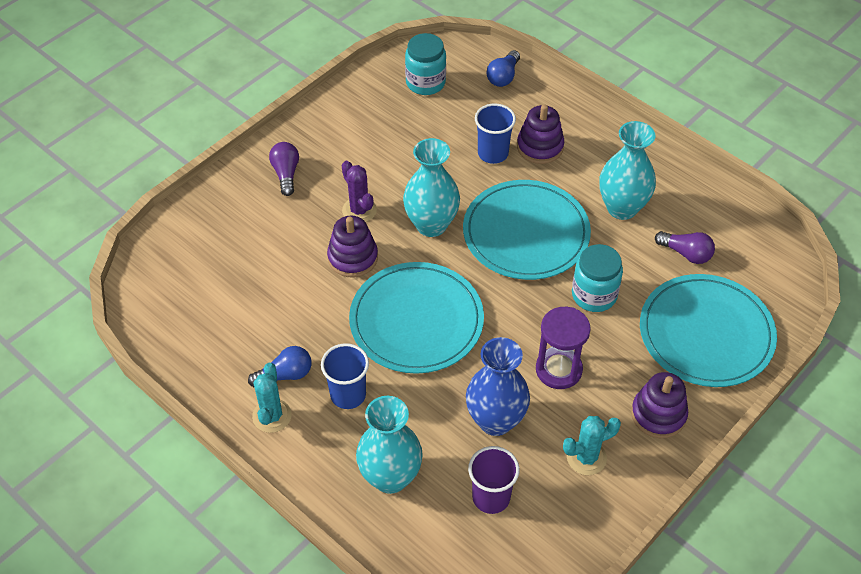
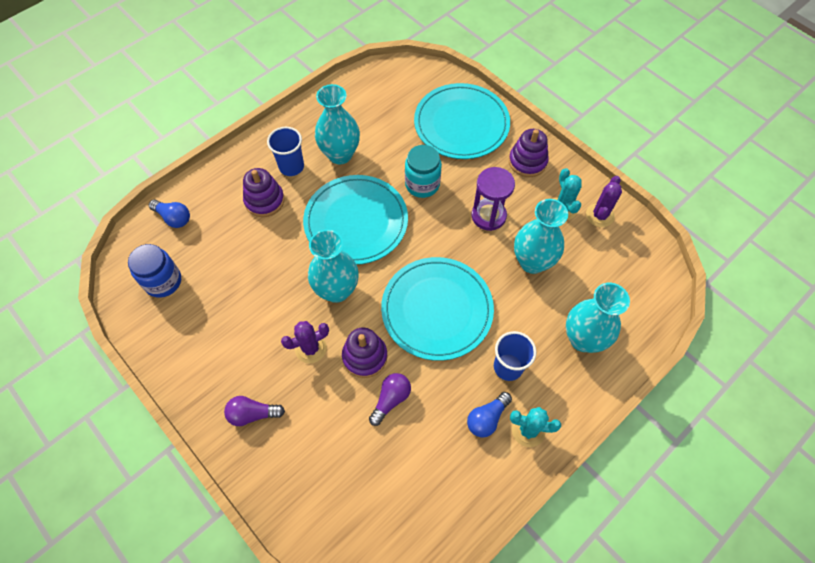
camera: 85 degrees left, 10 degrees up
blue light bulb [248,346,311,387] -> blue light bulb turned 120 degrees counterclockwise [467,392,512,438]
turquoise jar [405,33,446,95] -> blue jar [128,244,181,298]
blue vase [466,337,530,436] -> turquoise vase [514,199,568,274]
purple cup [468,446,520,514] -> none
blue cup [475,104,516,164] -> blue cup moved to [267,127,304,176]
purple light bulb [655,231,715,264] -> purple light bulb moved to [369,373,411,426]
none -> purple cactus [586,176,622,227]

